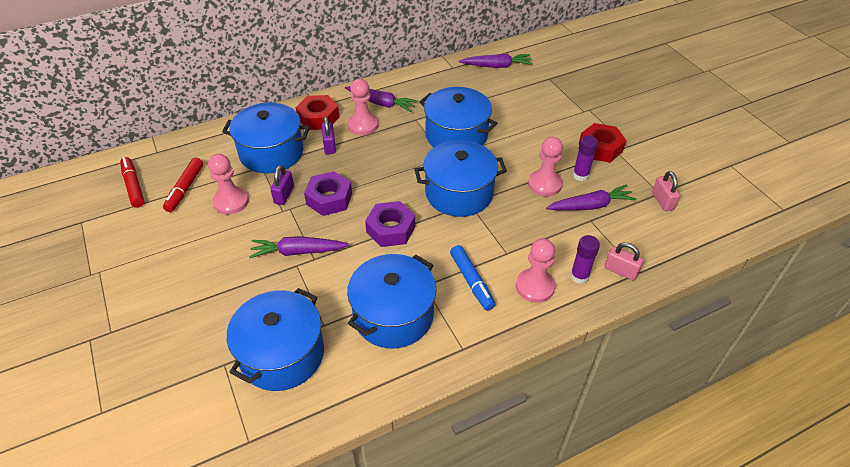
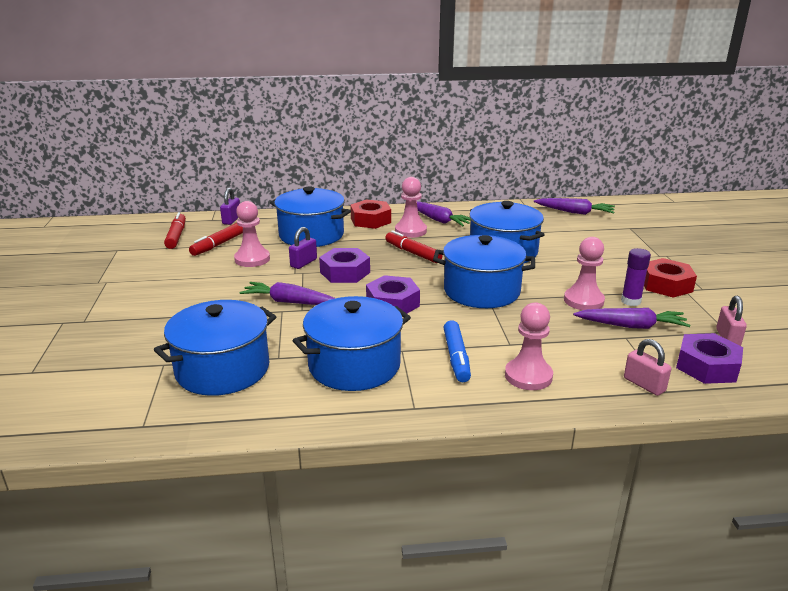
camera: 20 degrees right, 20 degrees down
purple padlock [322,116,336,154] -> purple padlock moved to [220,188,240,225]
purple glue stick [570,235,600,284] -> none
none -> red marker [385,230,443,263]
none -> purple nut [676,333,743,384]

